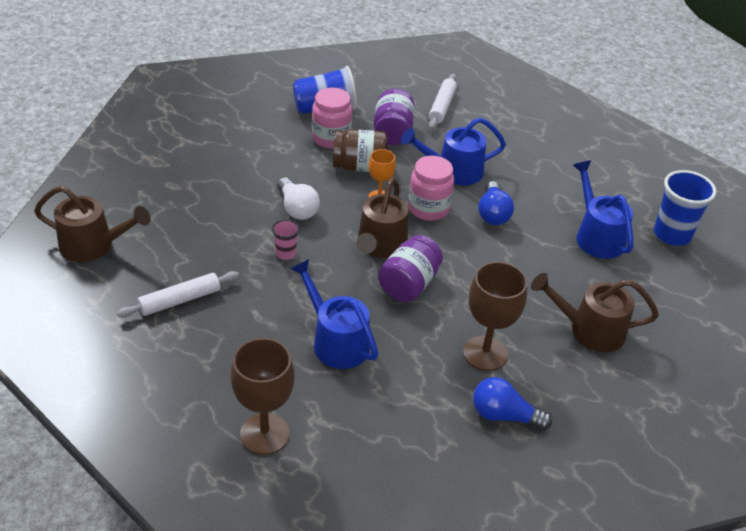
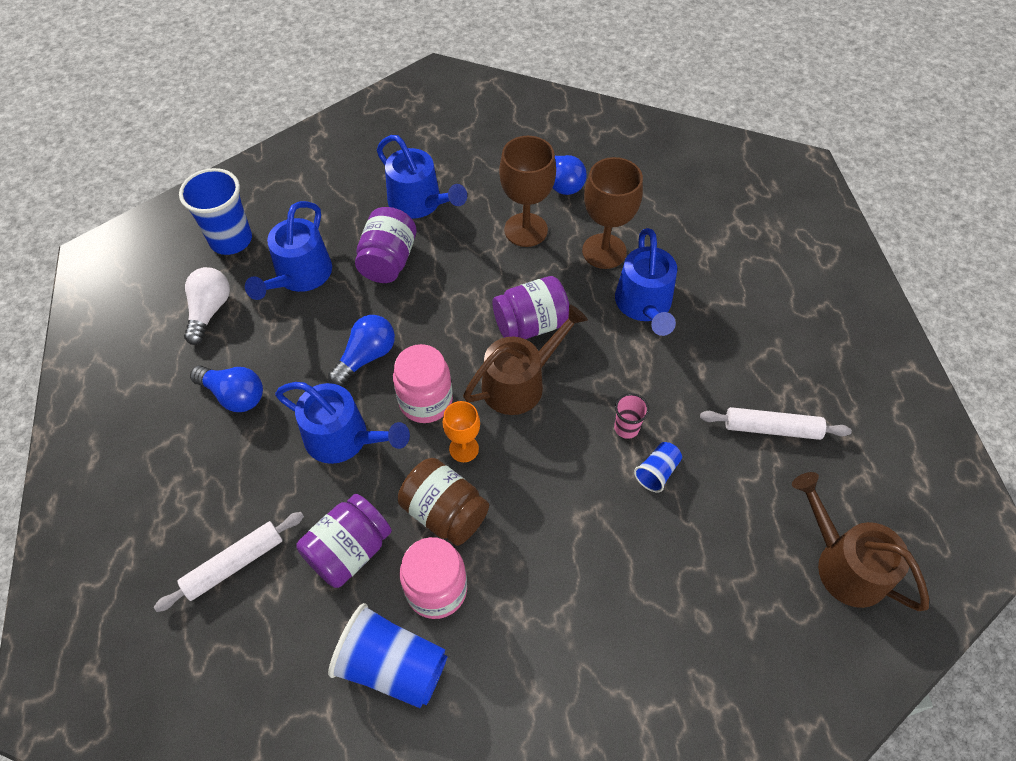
camera: 140 degrees left, 15 degrees up
brown goblet [231,338,295,455] -> brown goblet moved to [582,157,643,269]
white light bulb [277,177,320,220] -> white light bulb moved to [184,267,230,345]
brown watering can [531,273,659,352] -> blue watering can [377,135,467,219]
none -> blue light bulb [190,365,263,412]
none -> purple jar [355,207,416,283]
none -> blue cup [634,442,682,492]

